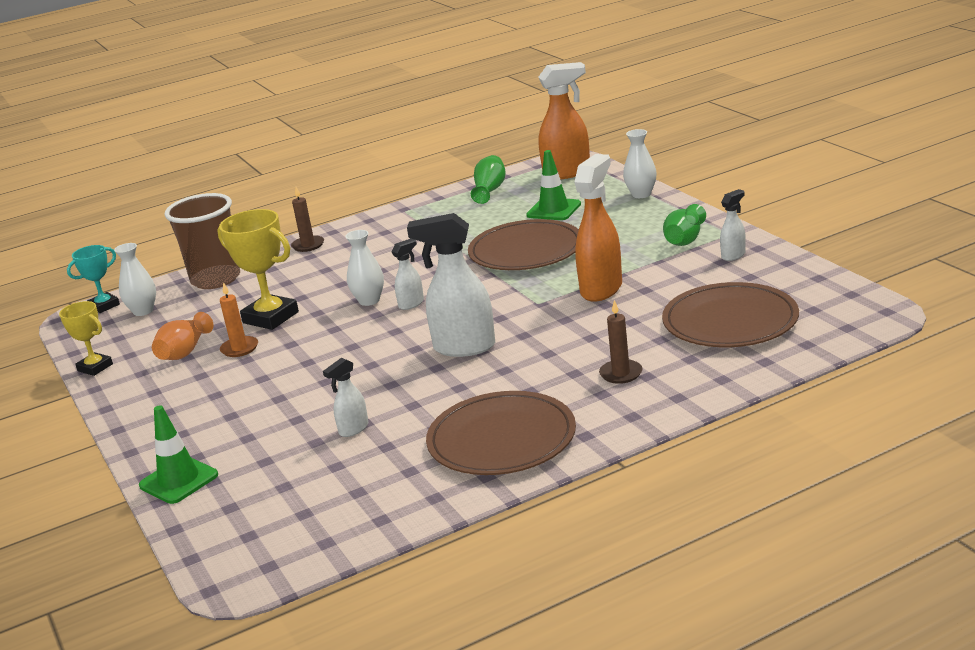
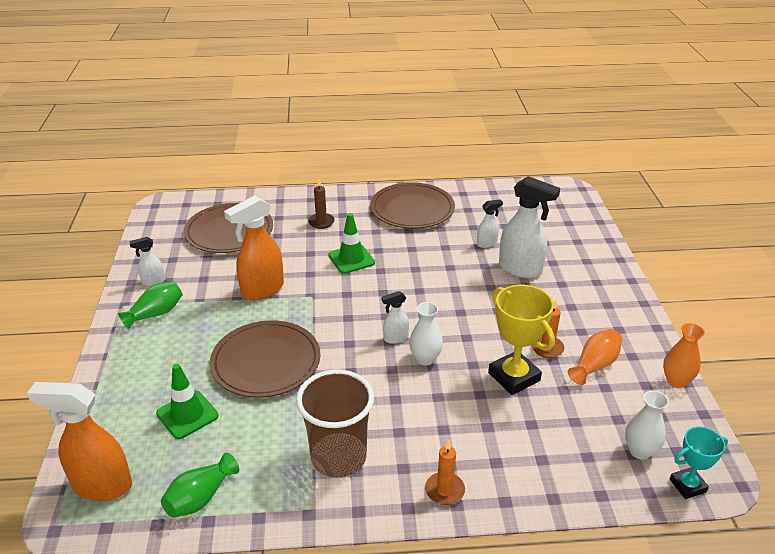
camera: 160 degrees left, 10 degrees up
yellow trophy [59,301,113,376] -> orange vase [663,323,705,388]
green traffic cone [139,405,218,504] -> green traffic cone moved to [328,213,375,274]
brown cup [164,193,240,289] -> brown cup moved to [296,370,374,478]
brown candle [291,187,324,252] -> orange candle [425,440,465,505]
white spray bottle [407,213,495,357] -> white spray bottle moved to [499,176,560,278]
white vase [623,129,657,198] -> none

